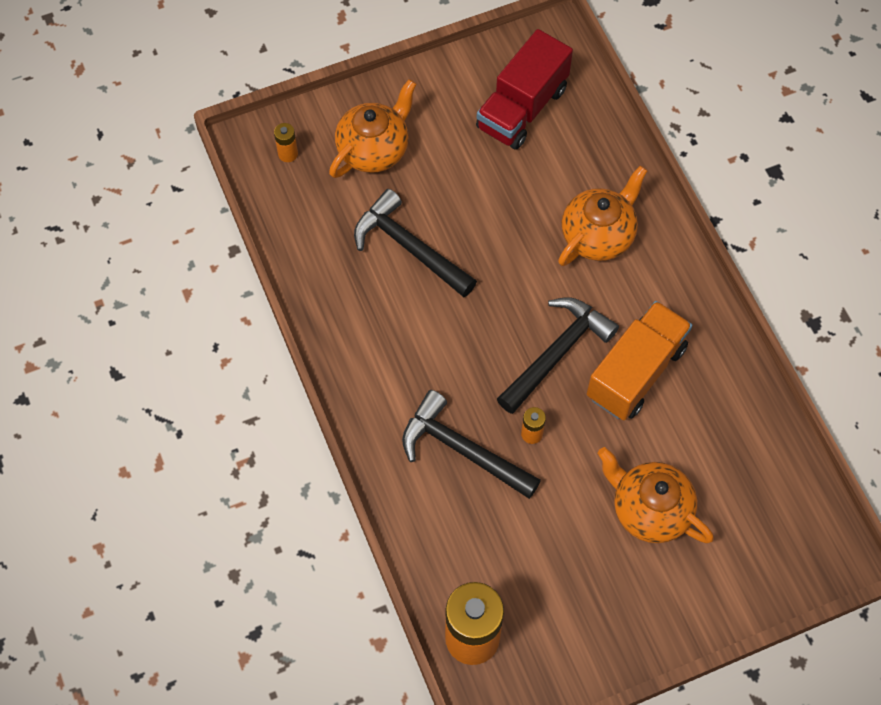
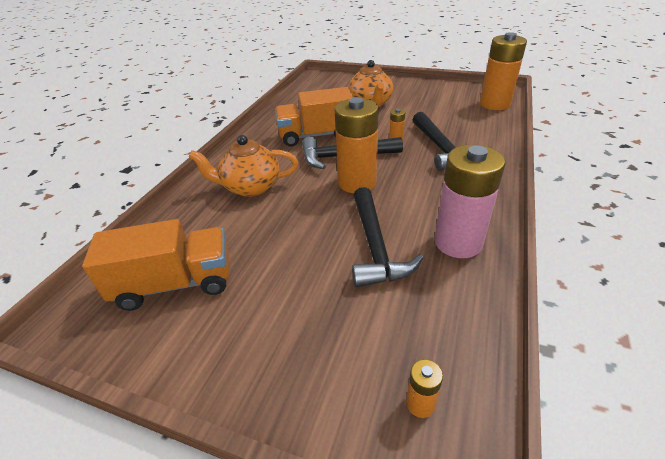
camera: 135 degrees left, 25 degrees down
orange teapot [329,79,416,178] -> none
red truck [476,29,573,150] -> orange truck [82,219,229,311]
none -> orange battery [335,97,379,193]
none -> pink battery [434,145,505,258]

